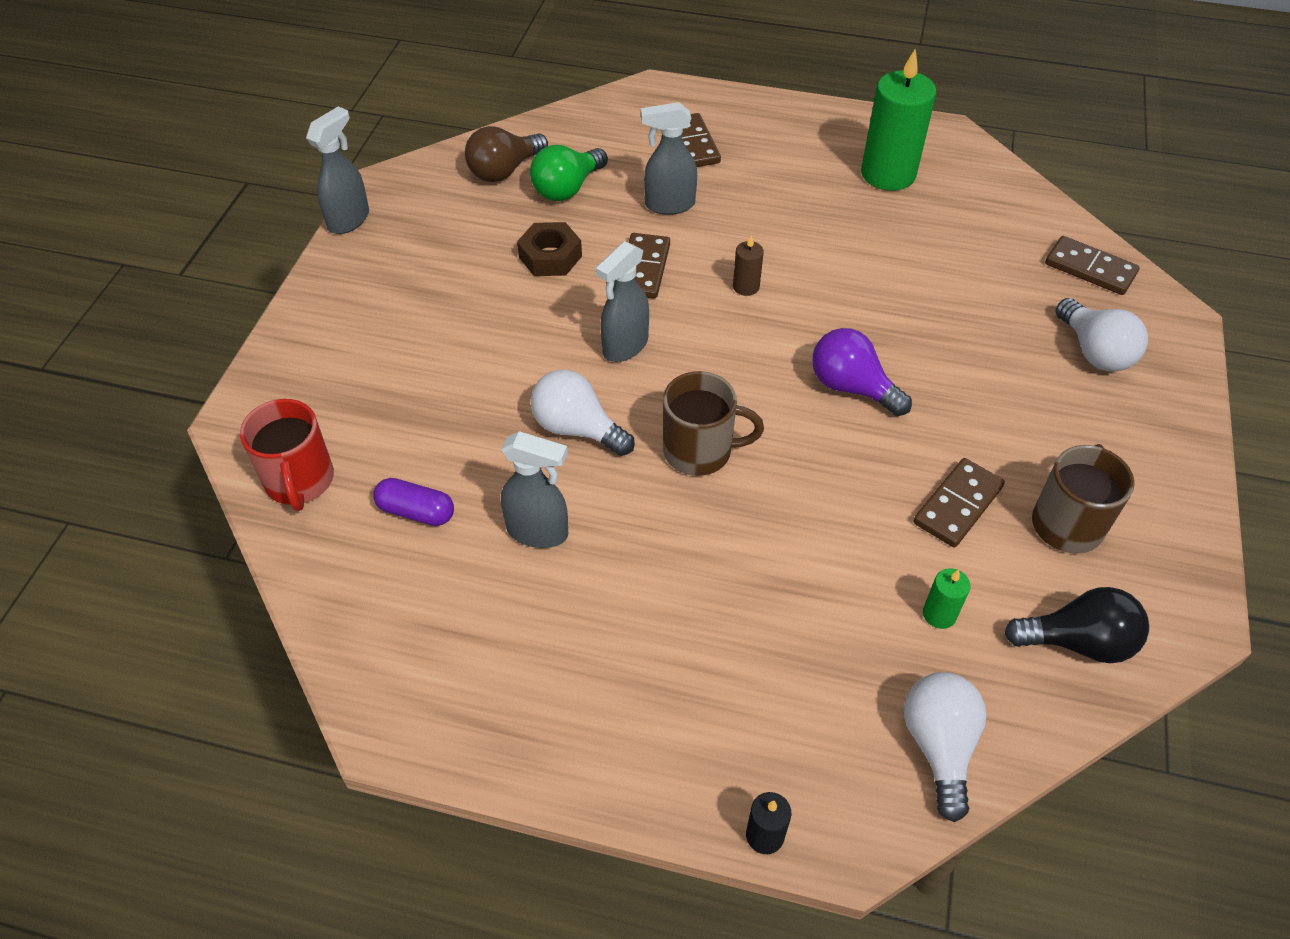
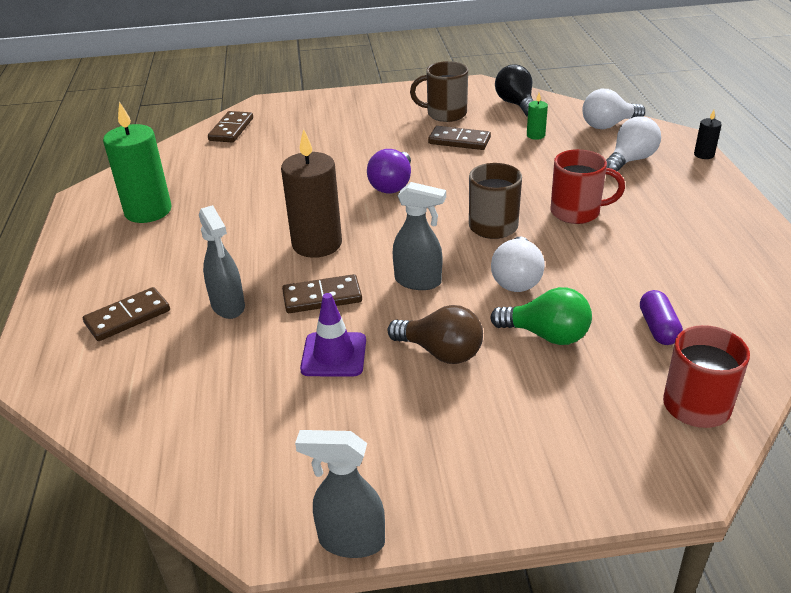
camera: 110 degrees left, 15 degrees down
brown light bulb [465,126,548,182] -> brown light bulb moved to [387,305,483,364]
grey spray bottle [501,431,568,548] -> none
brown nut [517,222,582,276] -> purple traffic cone [300,293,366,376]
green light bulb [530,145,608,201] -> green light bulb moved to [490,287,592,345]
brown candle [733,235,764,296] -> brown candle [281,129,342,258], size x2.25
white light bulb [1056,298,1148,372] -> white light bulb moved to [606,116,661,172]
none -> red mug [550,149,625,224]

